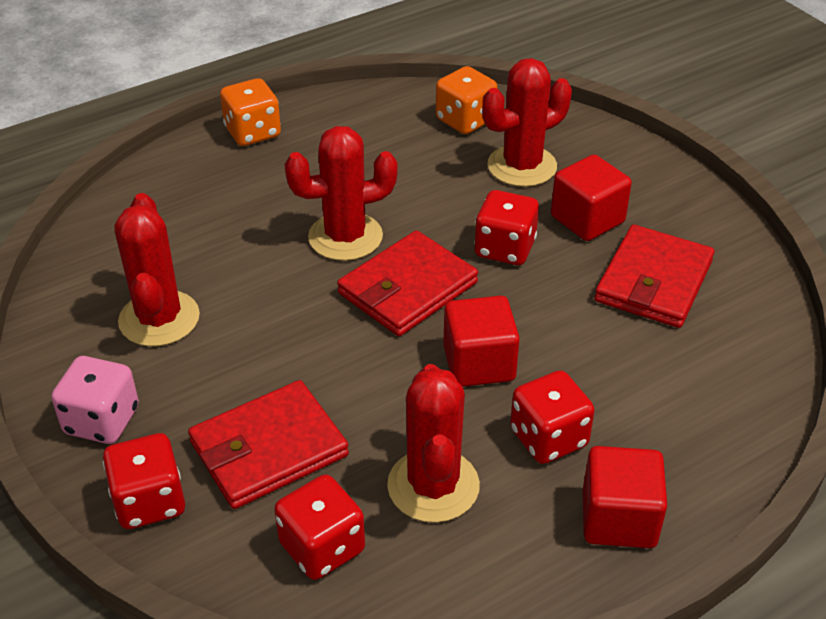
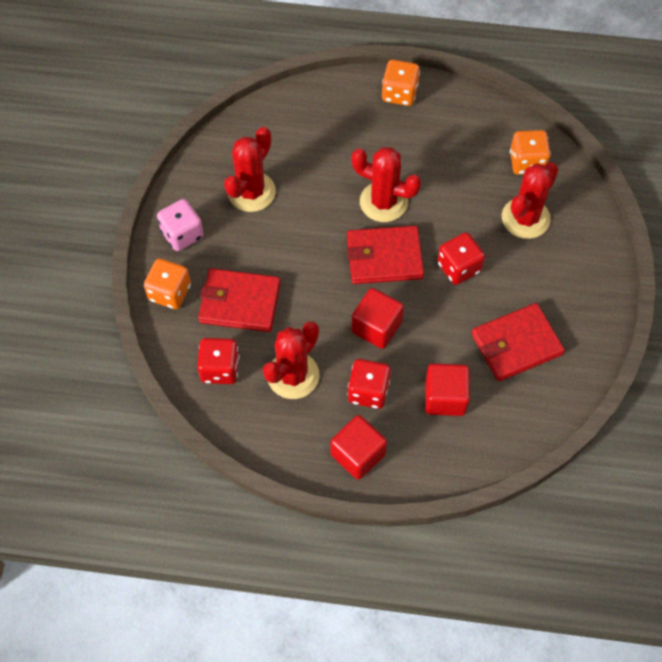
camera: 40 degrees right, 20 degrees up
red dice [103,433,185,529] -> orange dice [144,258,191,309]
red cactus [482,58,572,187] -> red cactus turned 60 degrees counterclockwise [502,162,559,239]
red cube [551,155,632,241] -> red cube moved to [425,363,470,416]

